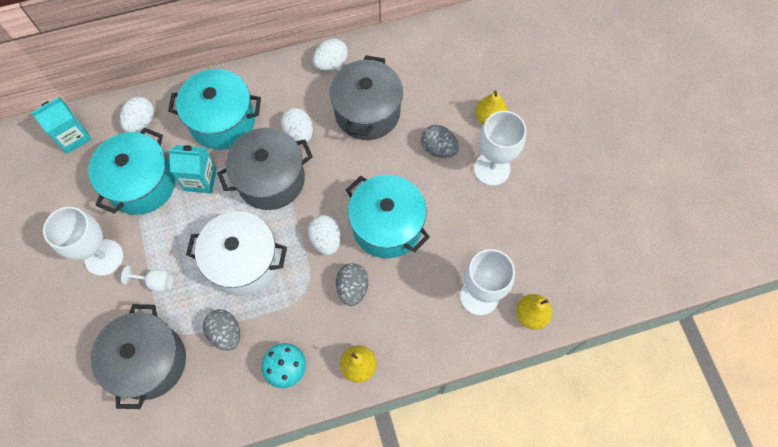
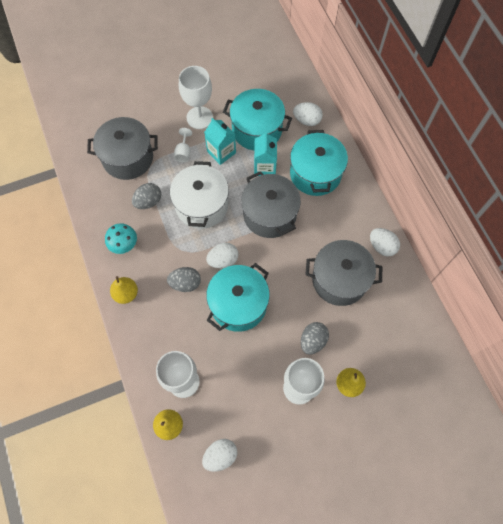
camera: 85 degrees right, 0 degrees up
turquoise carton [31,97,92,154] -> turquoise carton moved to [204,118,236,165]
white egg [281,108,313,142] -> white egg moved to [202,439,237,472]

